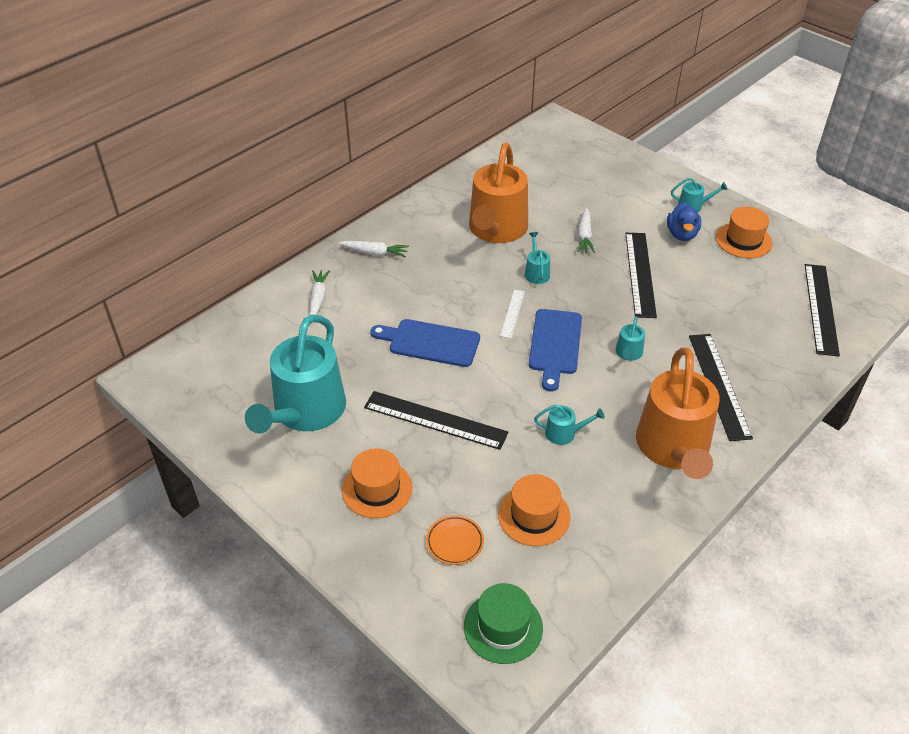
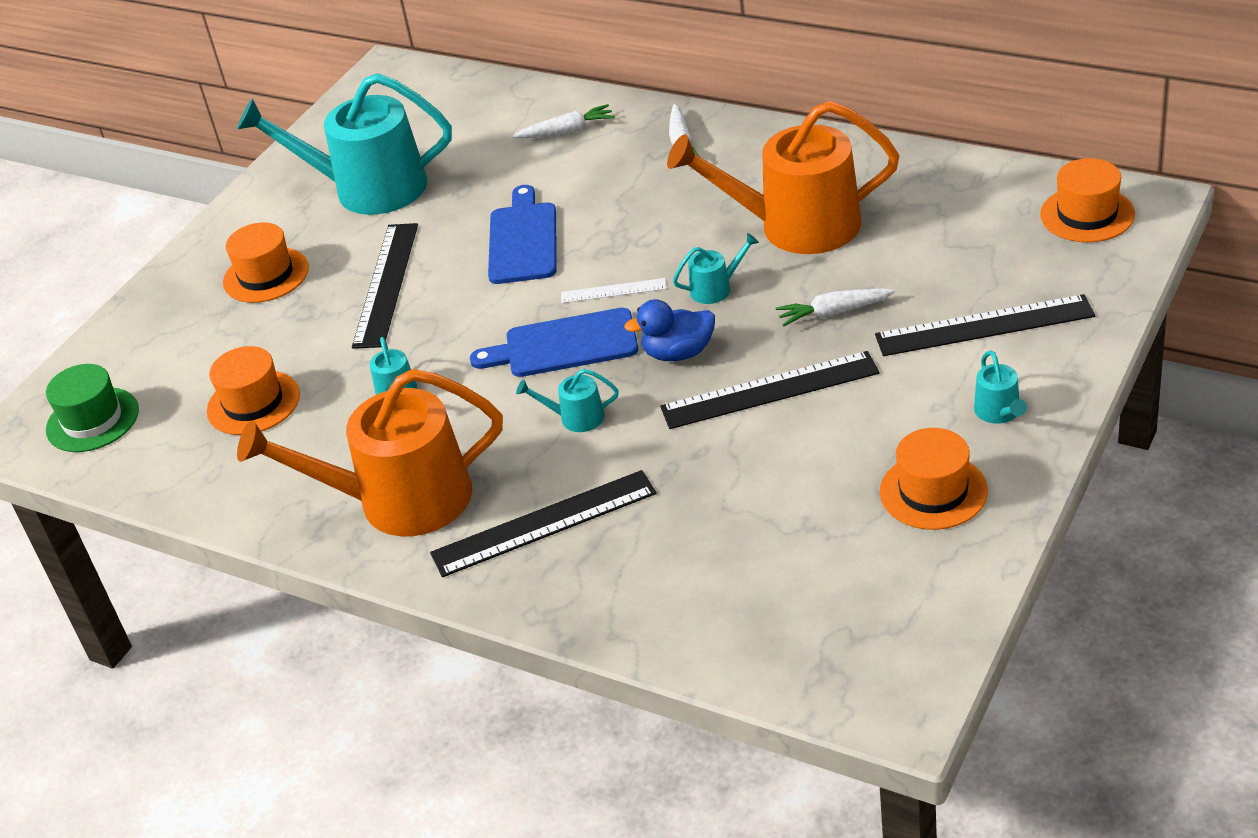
camera: 80 degrees right, 5 degrees down
orange plate [426,515,484,565] -> none
blue duck [667,202,701,241] -> blue duck moved to [624,299,715,361]
black ruler [805,264,840,356] -> black ruler moved to [875,294,1095,356]
none -> orange hat [1040,158,1135,242]

